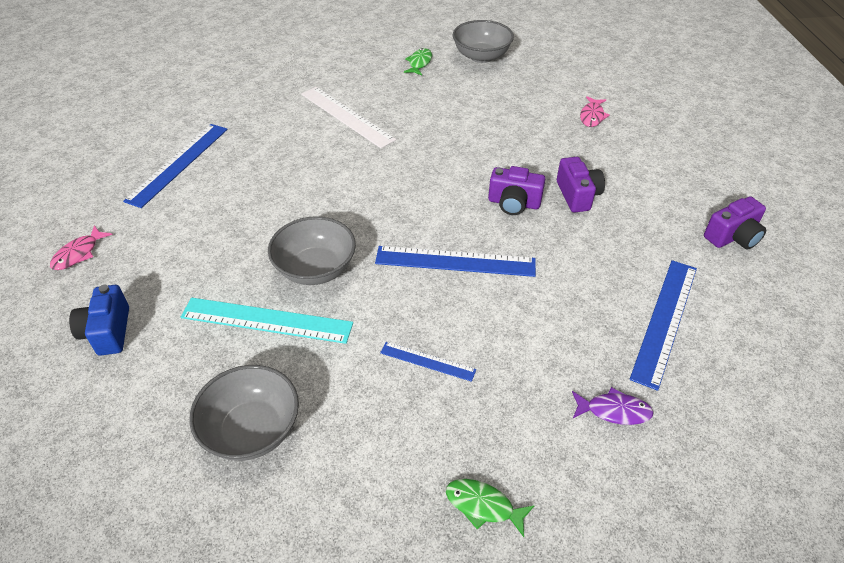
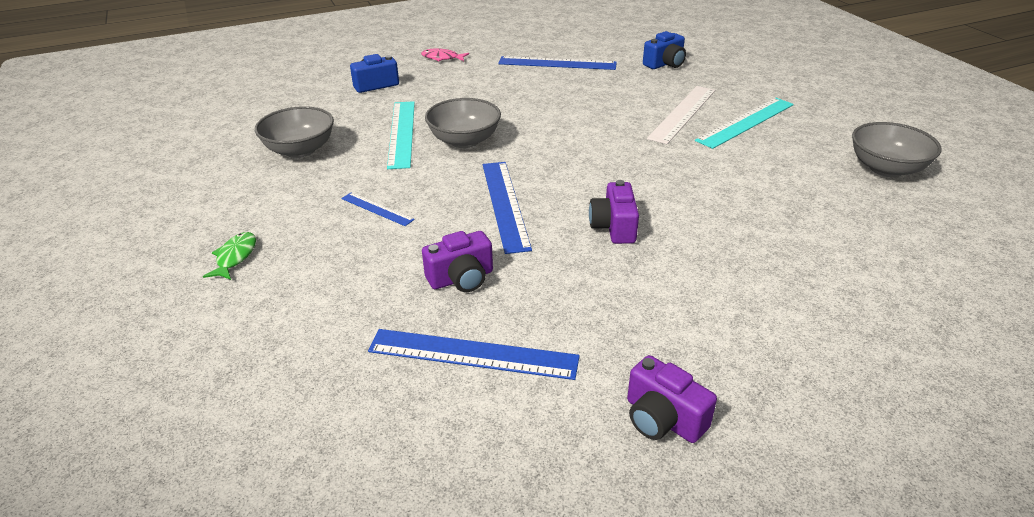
camera: 75 degrees right, 10 degrees down
blue ruler [380,342,476,382] -> blue ruler turned 60 degrees counterclockwise [342,193,415,226]
green fish [404,48,432,75] -> none
purple camera [557,157,605,213] -> purple camera moved to [422,231,493,292]
purple fish [572,387,654,425] -> none
pink fish [580,96,610,127] -> none
none -> blue camera [643,31,686,69]
none -> turquoise ruler [695,98,794,149]

